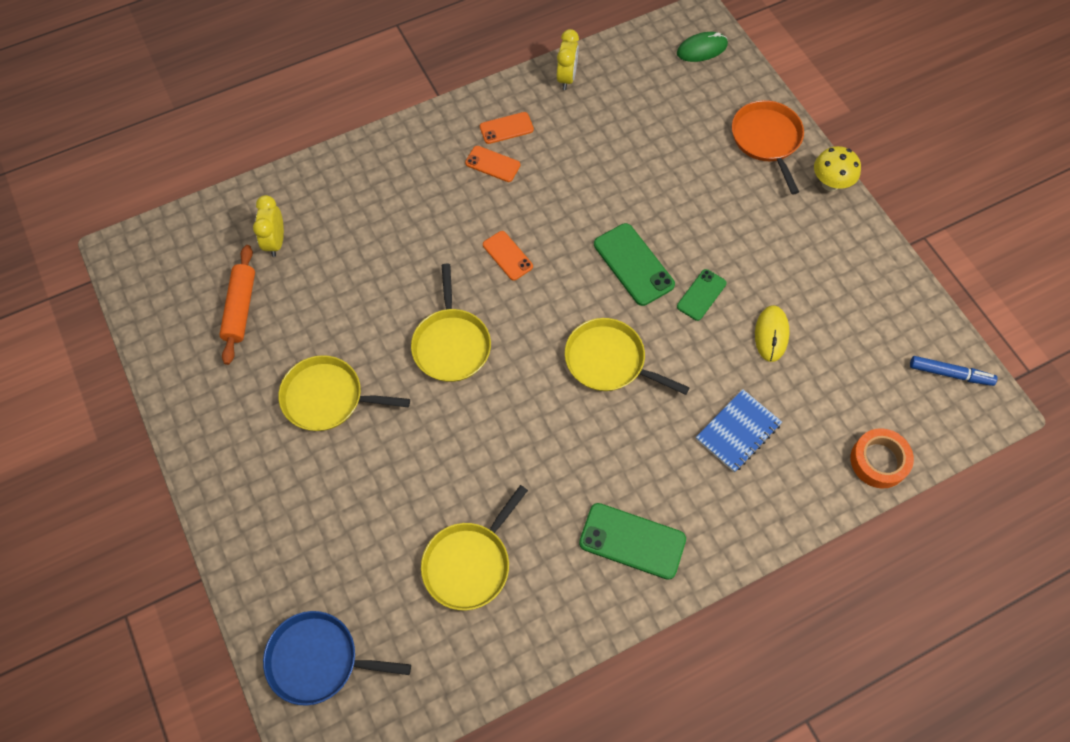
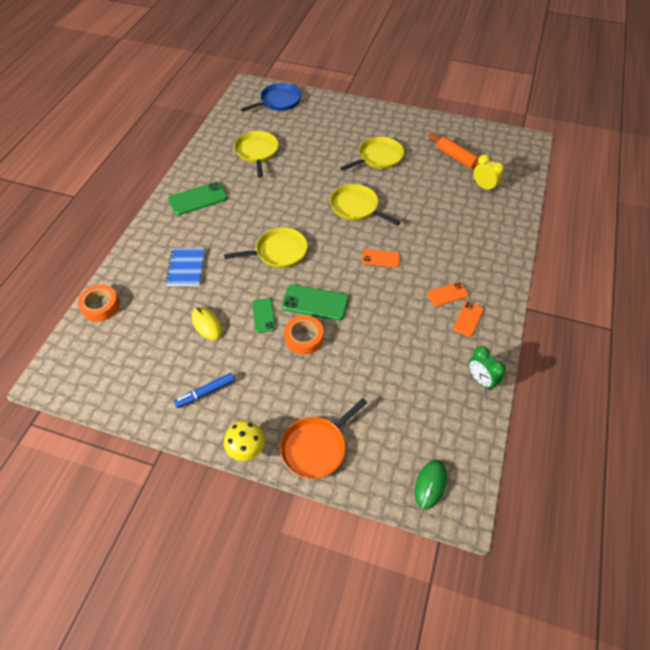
camera: 135 degrees right, 10 degrees down
yellow clock [557,29,579,90] -> green clock [469,346,506,390]
orange pan [732,100,804,194] -> orange pan turned 105 degrees clockwise [280,398,367,479]
blue marker [910,356,997,386] -> blue marker moved to [174,373,235,408]
none -> orange tape [284,315,323,355]

